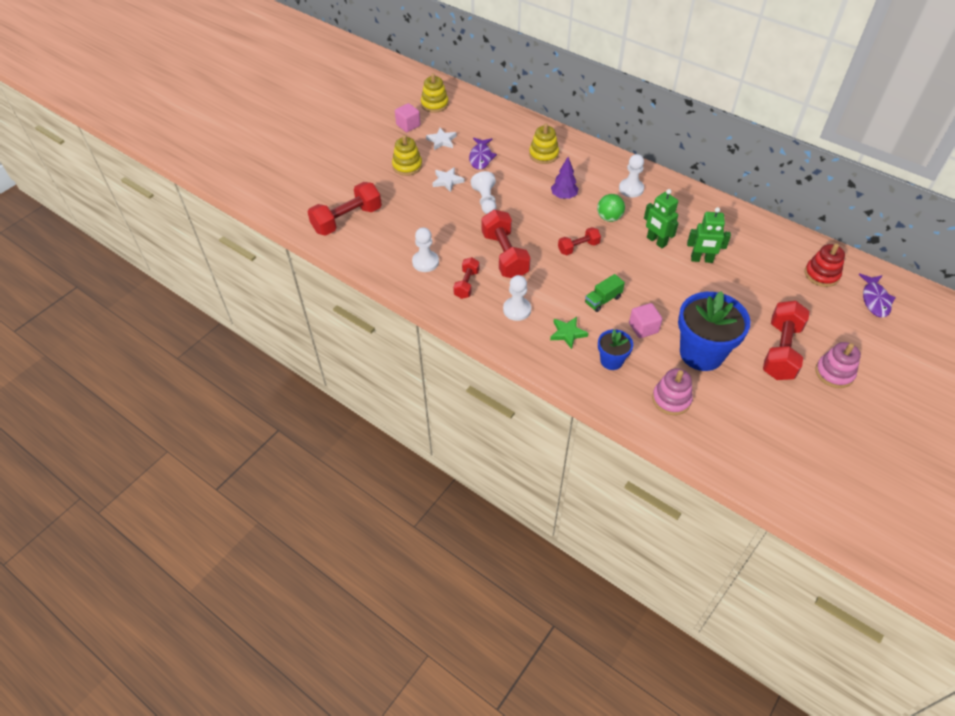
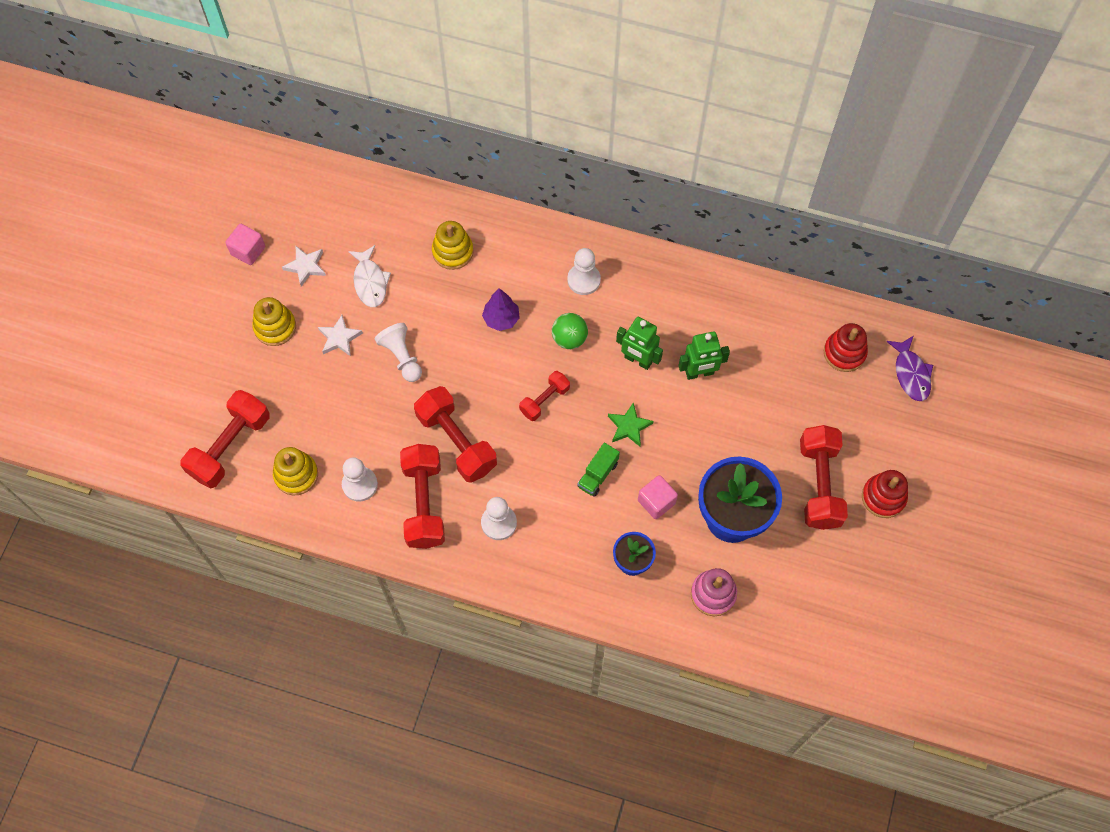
camera: 20 degrees left, 15 degrees up
yellow stacking toy [421,73,449,113] -> yellow stacking toy moved to [273,447,318,496]
red dumbbell [453,257,480,299] -> red dumbbell [400,444,445,549], size x1.77
purple fish [469,138,497,170] -> white fish [348,245,391,307]
green star [550,317,588,349] -> green star moved to [608,402,654,447]
pink stacking toy [815,342,861,388] -> red stacking toy [862,470,908,518]

